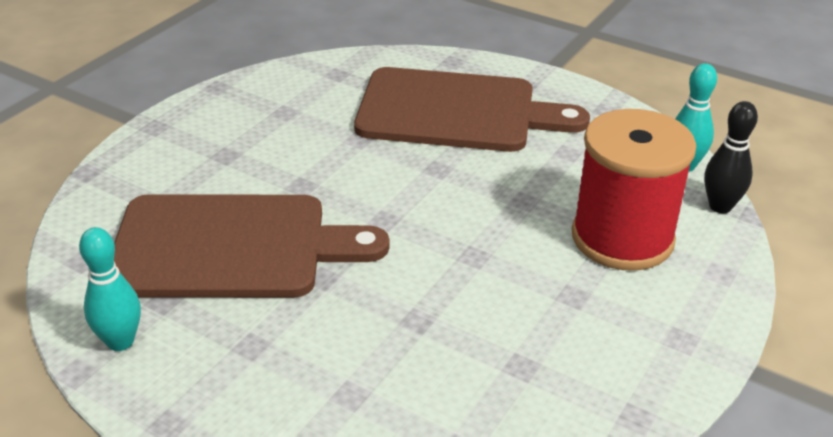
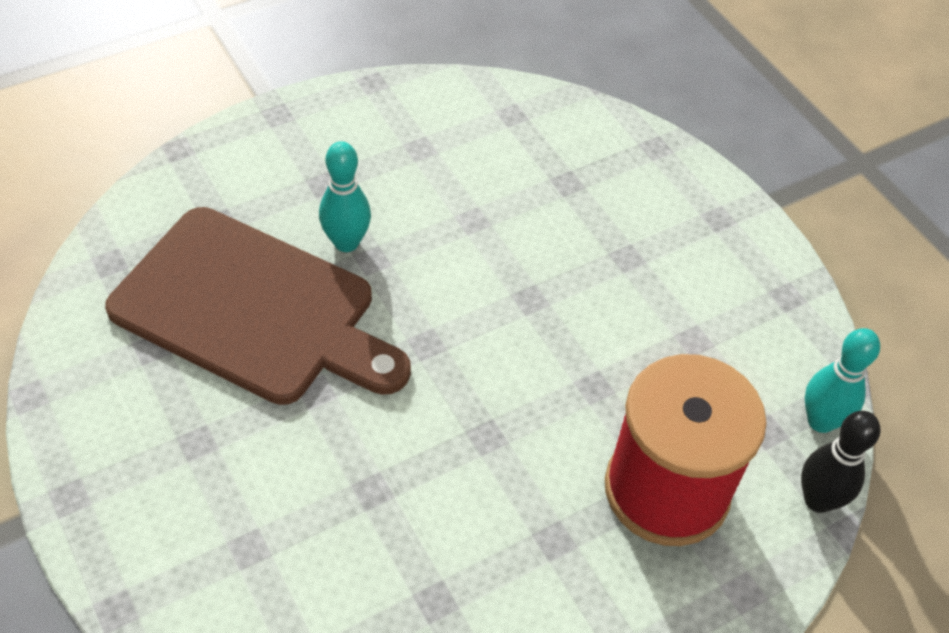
camera: 25 degrees right, 15 degrees up
turquoise bowling pin [79,227,141,351] -> turquoise bowling pin moved to [319,141,371,252]
brown cutting board [354,67,590,152] -> none

